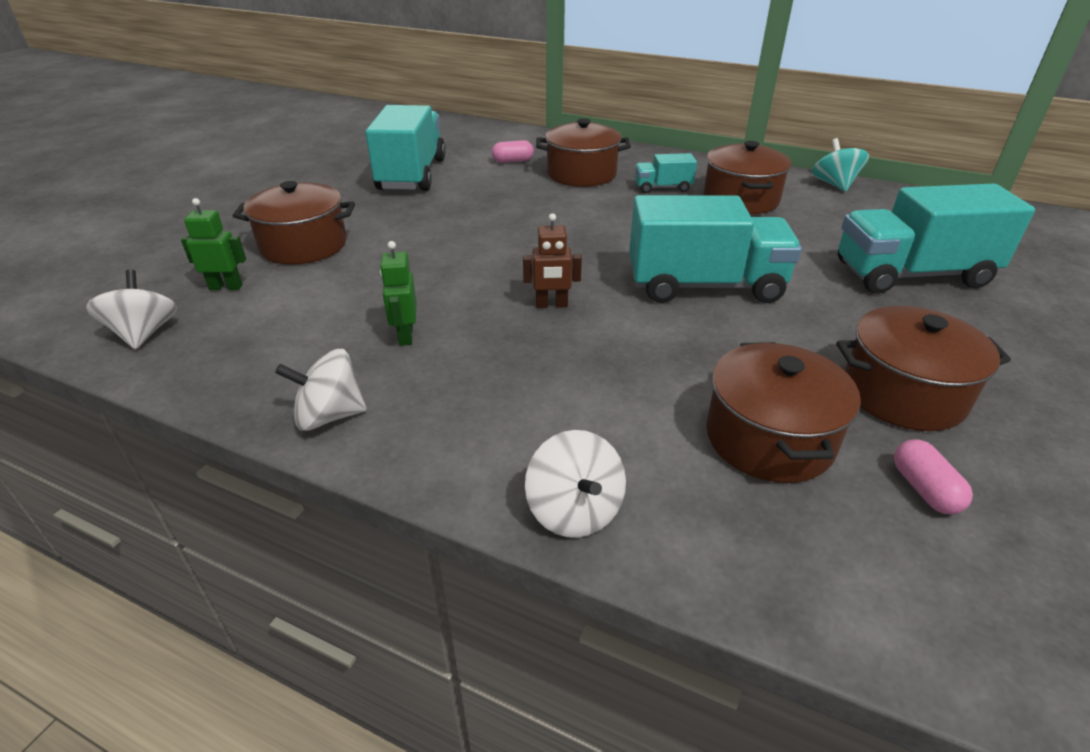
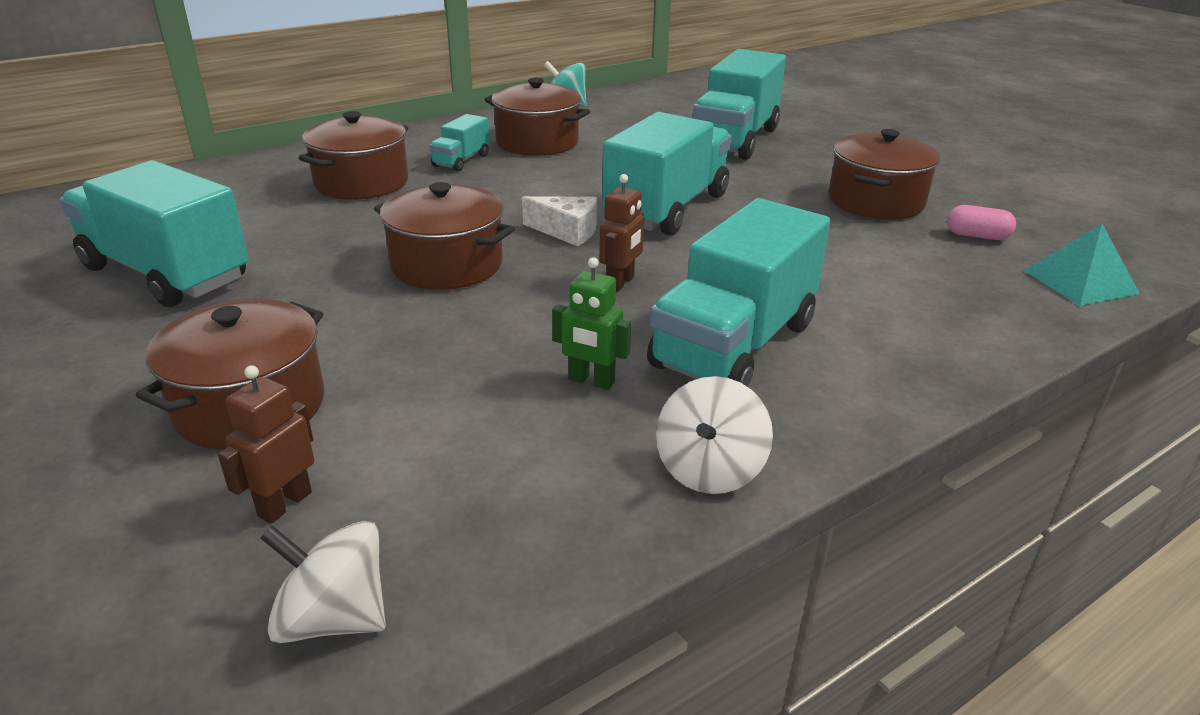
camera: 60 degrees left, 5 degrees down
green robot [181,198,246,290] -> brown robot [218,365,314,523]
pink capsule [492,140,534,163] -> none
white spinning top [525,430,626,538] -> none
brown pot [706,342,861,483] -> brown pot moved to [374,182,515,290]
none -> white cheese [522,196,597,246]
none -> turquoise truck [647,198,830,387]
none -> turquoise pyramid [1023,224,1140,306]

